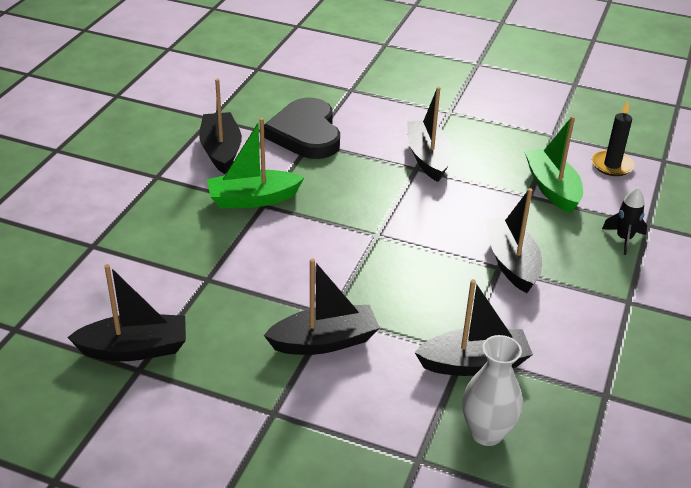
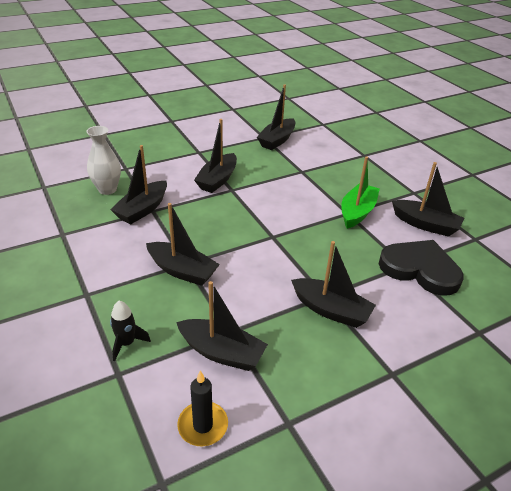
camera: 130 degrees right, 0 degrees up
green boat [525,116,583,213] -> black boat [176,281,268,371]

